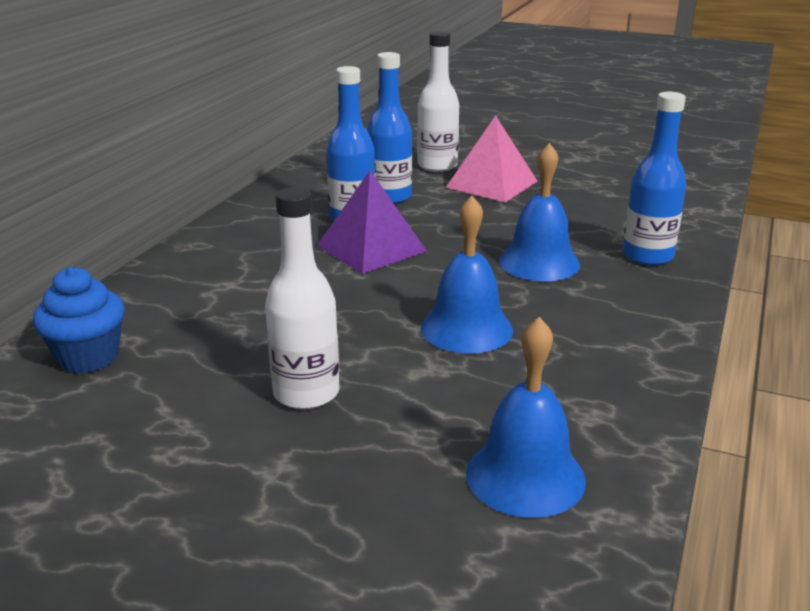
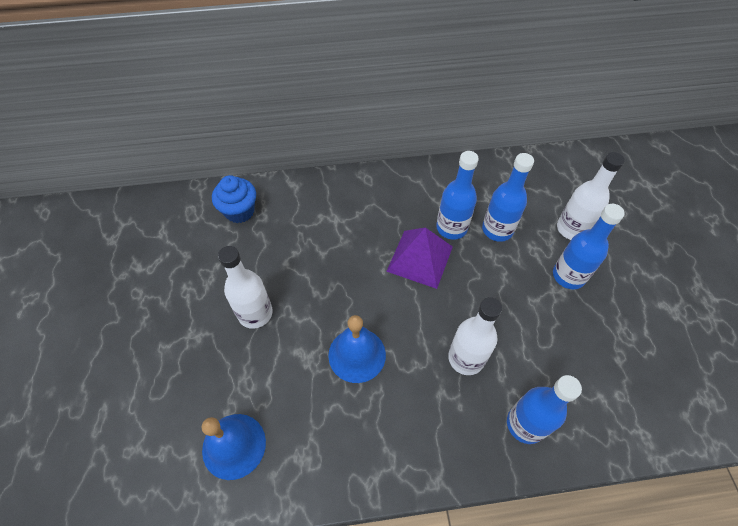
camera: 60 degrees right, 30 degrees up
pink pyramid [446,116,538,202] -> blue bottle [553,204,625,289]
blue bell [499,143,580,281] -> white bottle [448,297,502,375]

